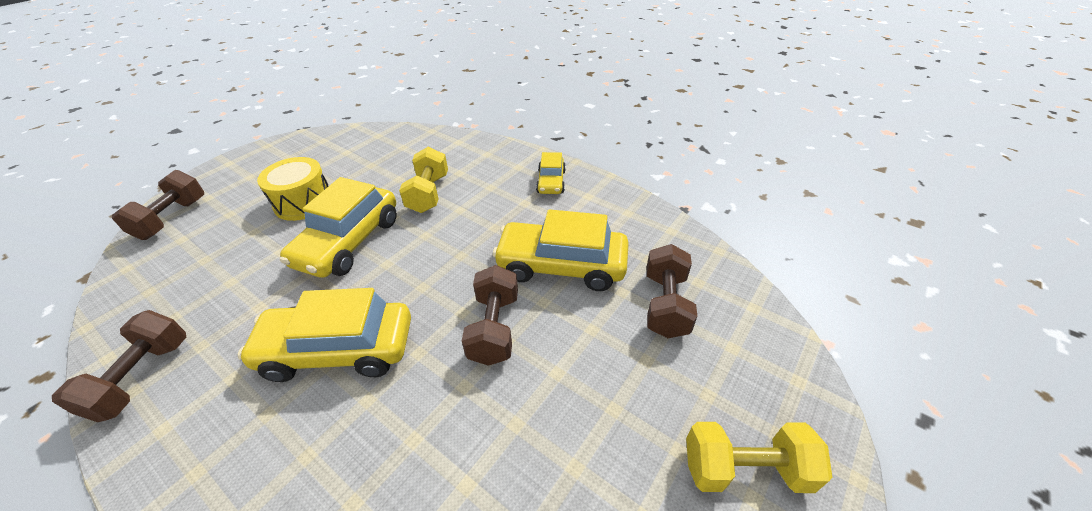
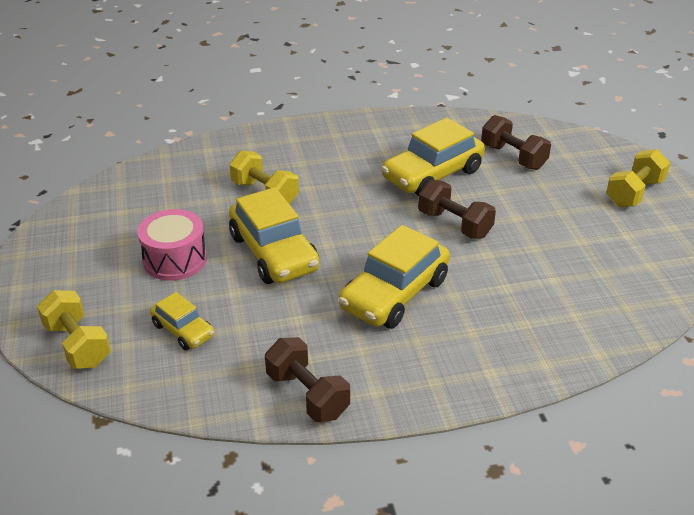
camera: 50 degrees left, 5 degrees down
brown dumbbell [112,170,204,240] -> yellow dumbbell [37,290,111,369]
yellow drum [257,157,328,221] -> pink drum [137,209,207,281]
yellow car [536,152,566,194] -> yellow car moved to [150,292,214,350]

